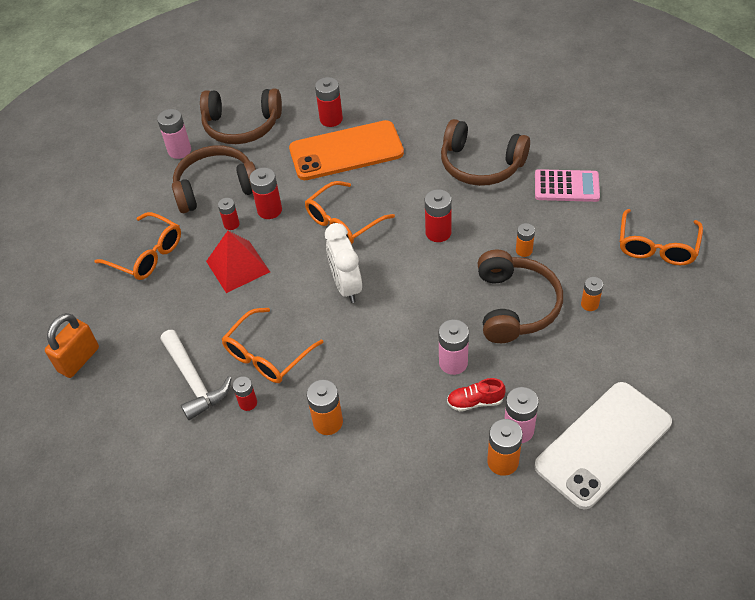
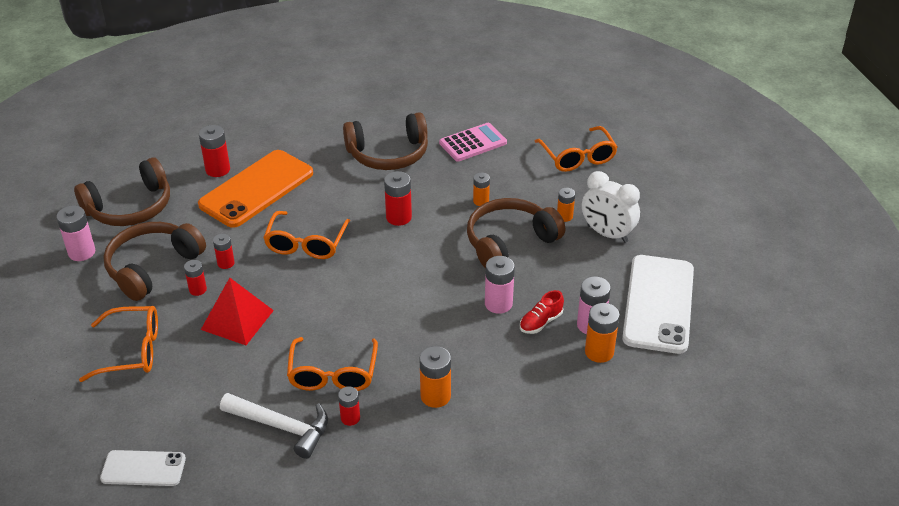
camera: 40 degrees left, 10 degrees down
orange padlock [45,313,99,378] -> white phone [100,450,186,486]
red battery [249,168,282,219] -> red battery [213,234,235,269], size x0.63
white clock [325,223,362,303] -> white clock moved to [582,171,640,243]
brown headphones [478,250,563,343] -> brown headphones turned 90 degrees counterclockwise [467,198,565,269]

